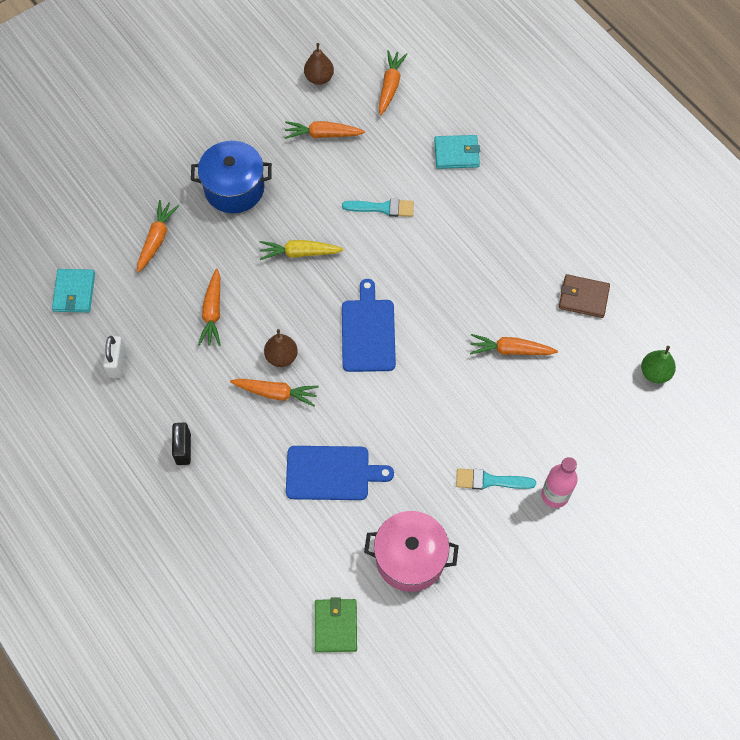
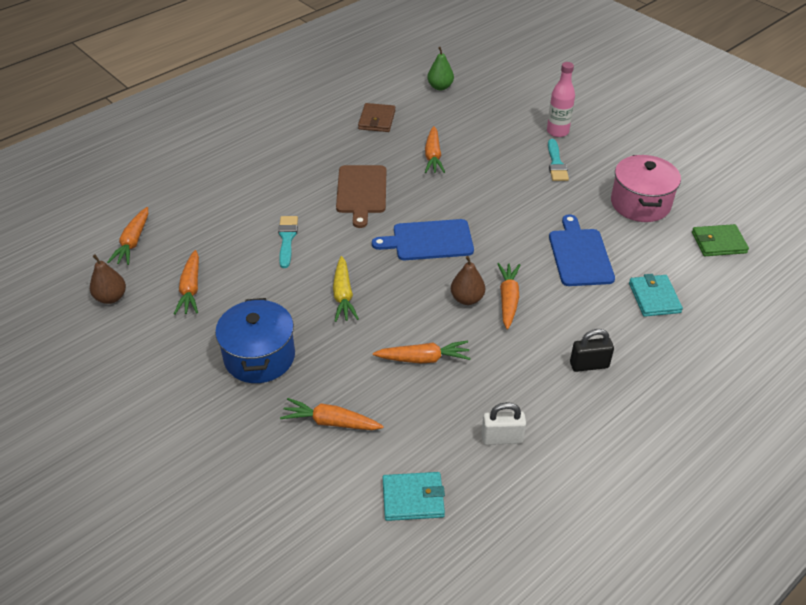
camera: 95 degrees left, 20 degrees down
orange carrot [379,50,407,115] -> orange carrot turned 90 degrees counterclockwise [107,207,148,265]
turquoise wallet [434,135,480,169] -> turquoise wallet moved to [629,274,683,317]
none -> brown cutting board [336,165,386,228]

